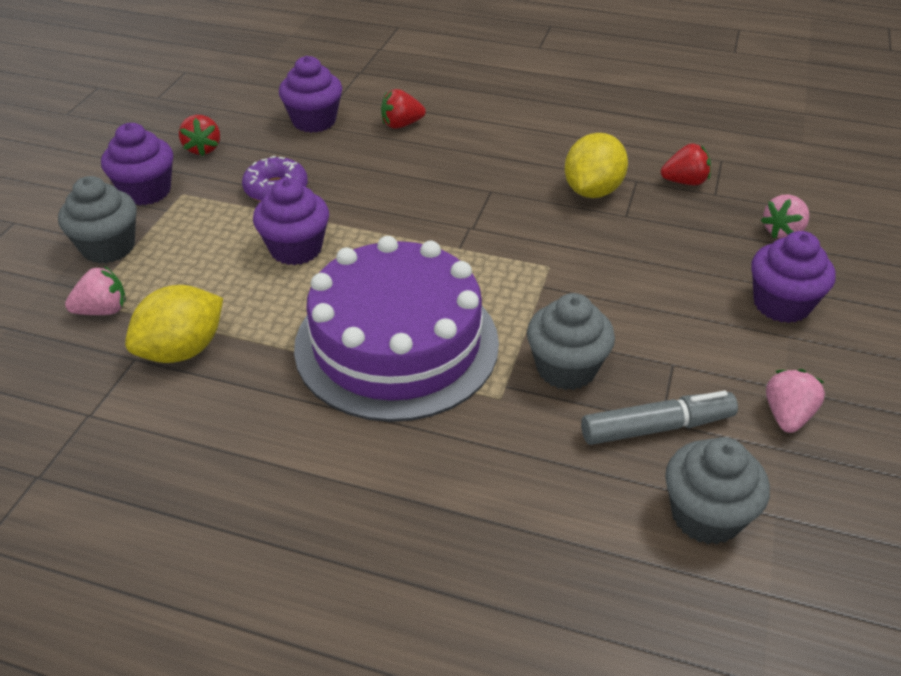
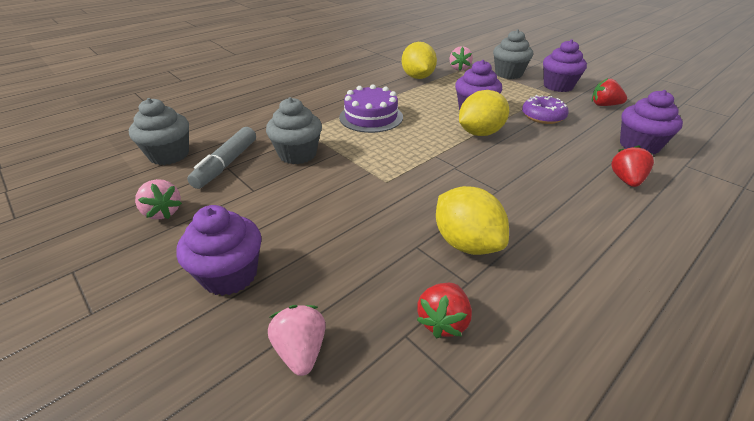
camera: 120 degrees right, 5 degrees down
purple cake [294,236,499,422] -> purple cake [339,84,403,133], size x0.56
none -> yellow lemon [459,90,509,136]

